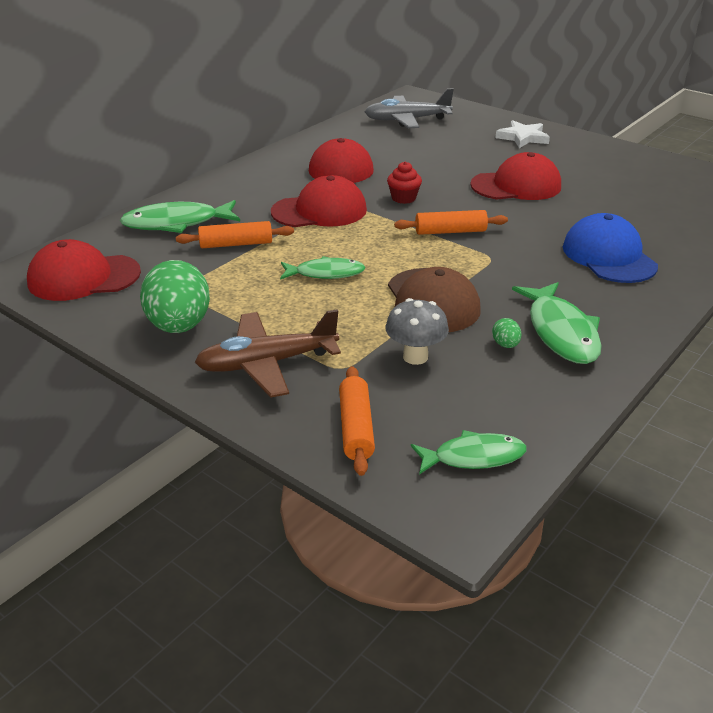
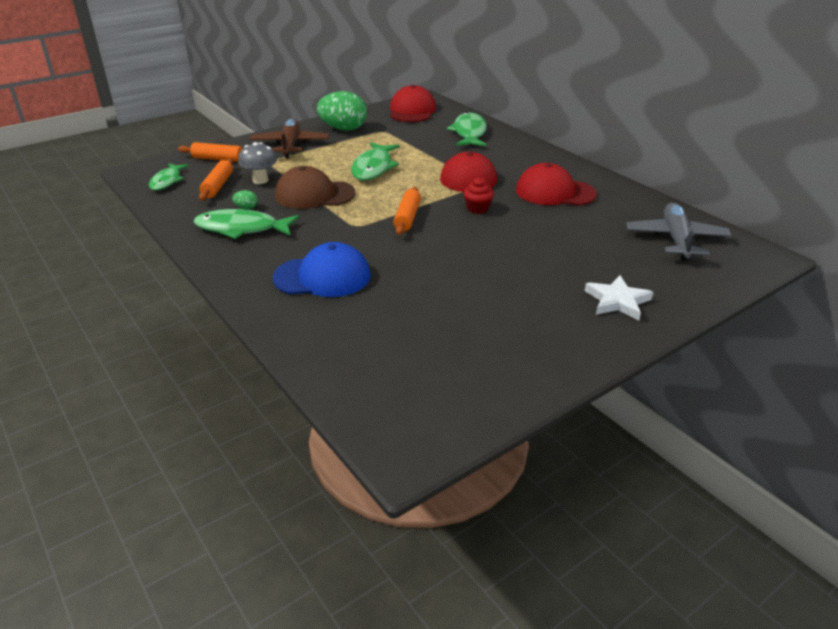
camera: 105 degrees right, 0 degrees up
orange rolling pin [176,221,294,248] -> orange rolling pin moved to [199,159,233,201]
green fish [280,256,366,280] -> green fish [351,142,399,180], size x1.52
red cap [470,152,561,200] -> none

